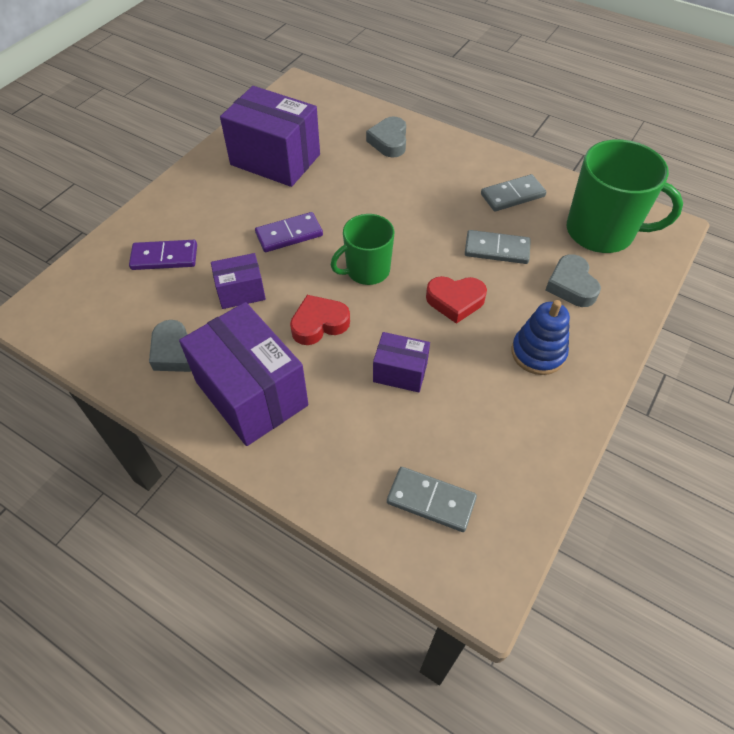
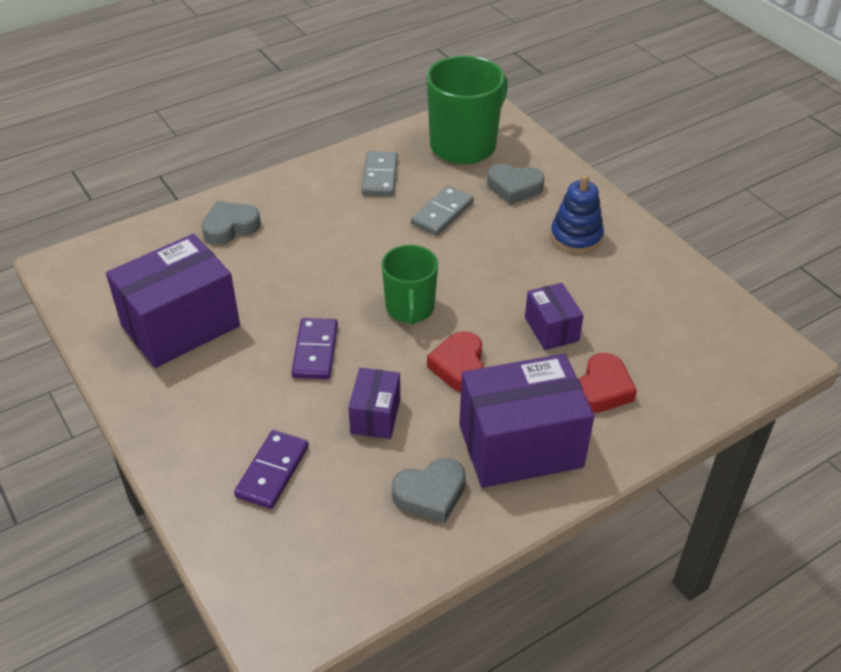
camera: 65 degrees left, 10 degrees down
grey heart [366,116,406,158] -> grey heart turned 120 degrees clockwise [201,201,261,245]
purple box [373,332,430,392] -> purple box turned 60 degrees counterclockwise [525,283,584,350]
grey domino [387,467,477,532] -> none
red heart [426,276,487,324] -> red heart moved to [579,353,637,413]

